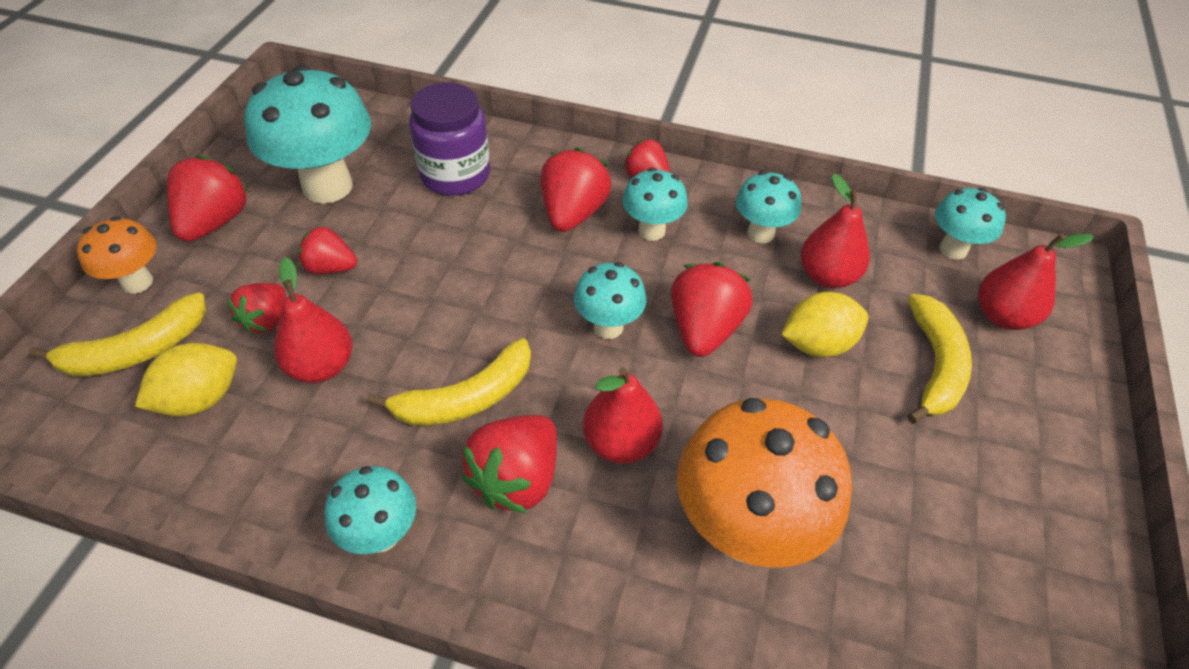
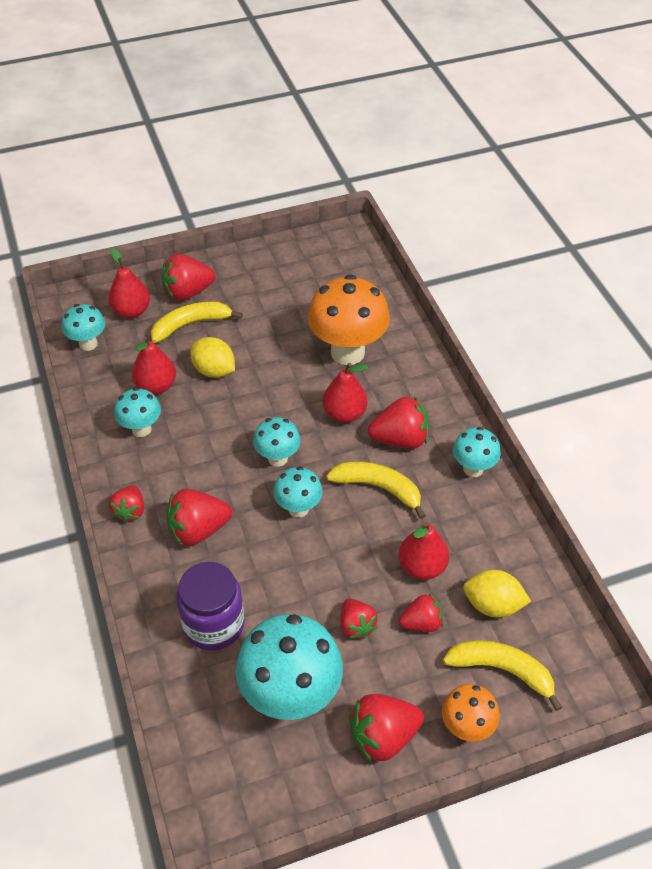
camera: 125 degrees left, 0 degrees up
turquoise mushroom [622,168,688,241] -> turquoise mushroom moved to [273,466,323,518]
red strawberry [671,262,753,357] -> red strawberry moved to [161,254,216,301]

